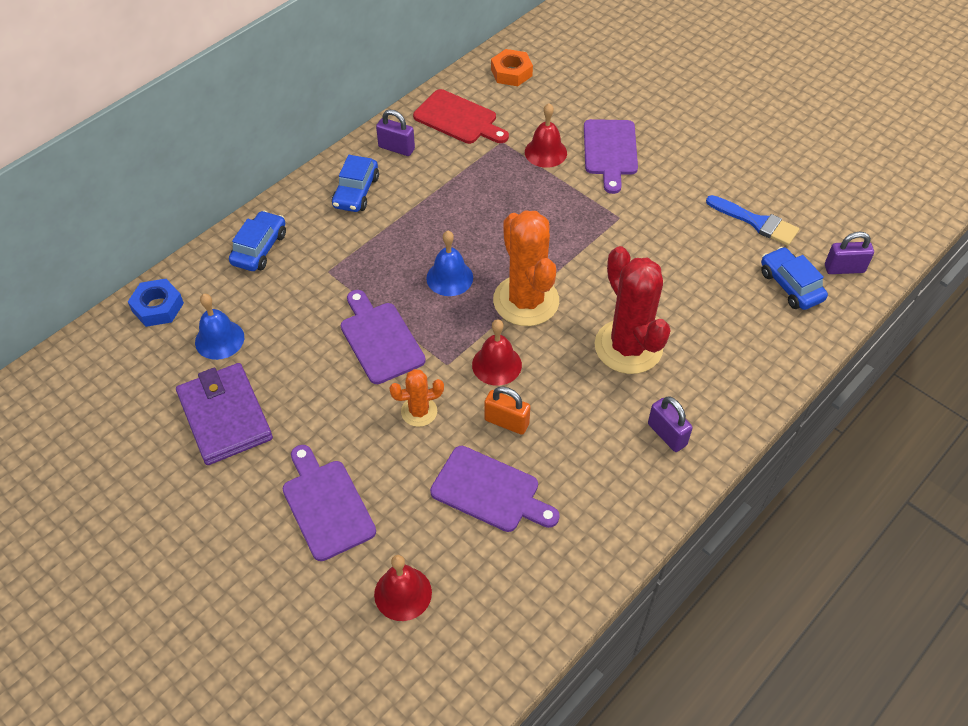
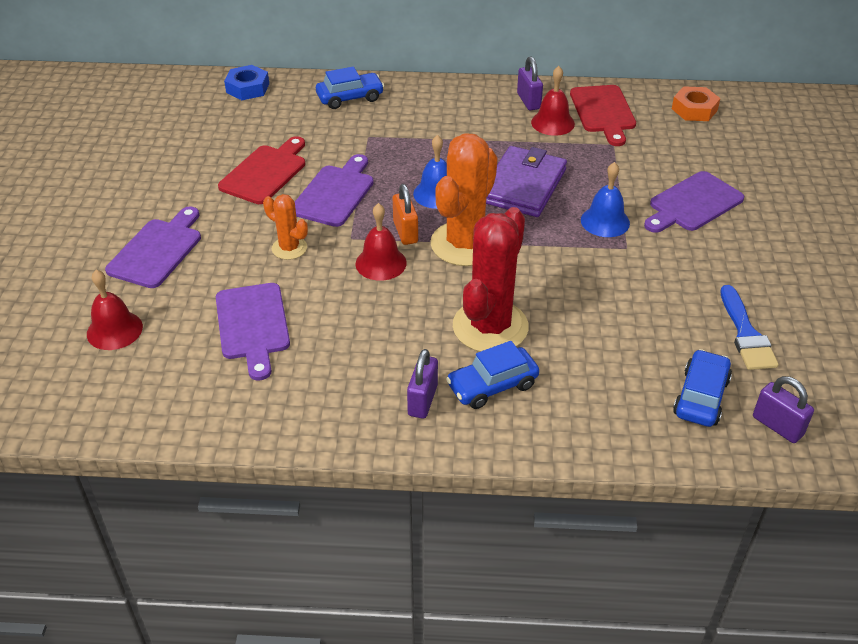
camera: 50 degrees right, 10 degrees down
purple wallet [176,363,273,465] -> purple wallet moved to [486,146,567,217]
blue bell [195,294,244,360] -> blue bell moved to [581,162,630,237]
blue car [332,155,379,212] -> blue car moved to [446,341,539,409]
orange padlock [484,387,530,435] -> orange padlock moved to [393,184,418,245]
red bell [525,103,567,168] -> red bell moved to [531,66,575,136]
none -> red cutting board [218,136,305,204]

